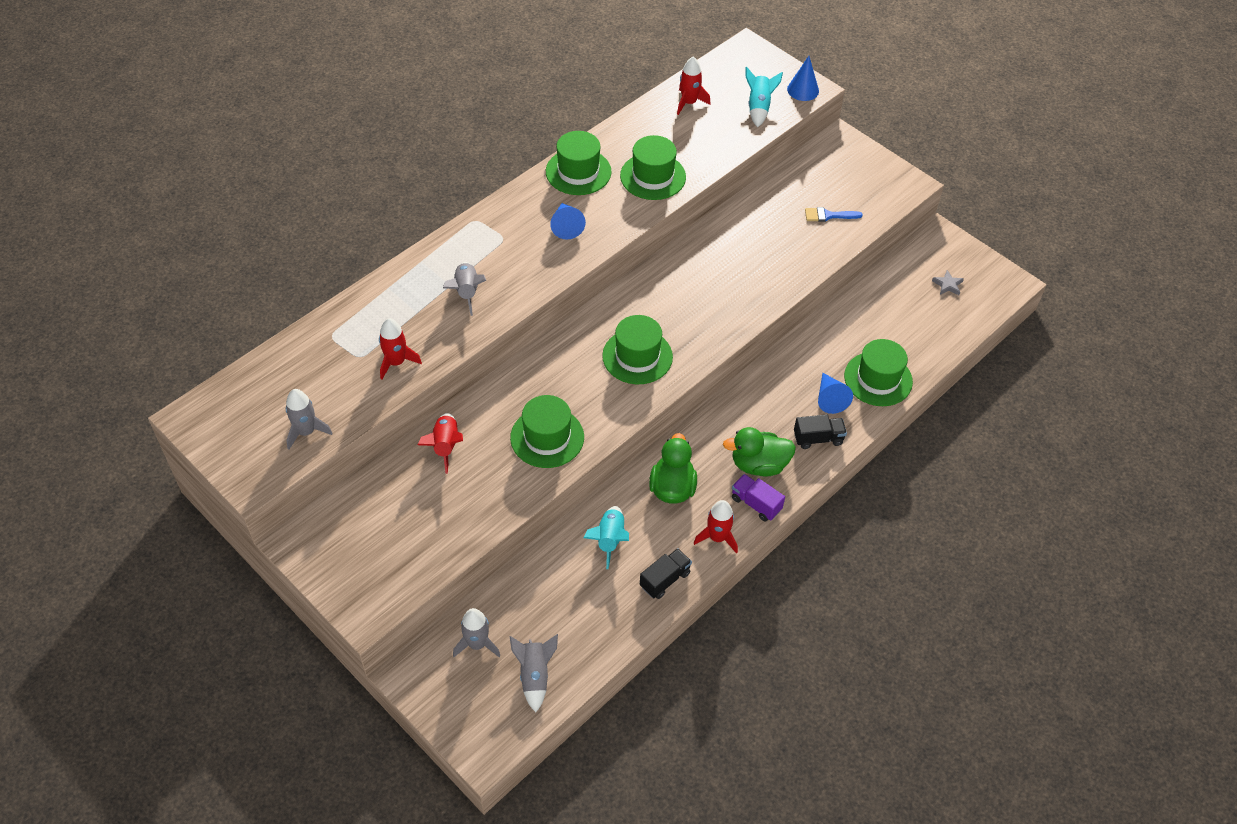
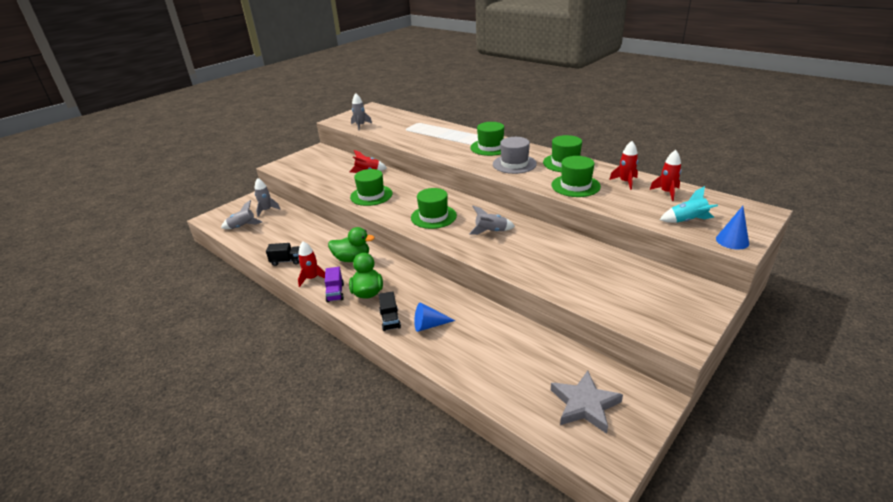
camera: 90 degrees right, 20 degrees down
red rocket [379,318,422,380] -> red rocket moved to [609,141,638,190]
grey rocket [443,262,486,316] -> grey rocket moved to [469,206,515,235]
blue cone [550,203,586,239] -> grey hat [493,137,537,174]
turquoise rocket [583,506,629,569] -> none
black truck [640,548,692,599] -> black truck turned 45 degrees counterclockwise [266,243,300,266]
purple truck [732,474,785,522] -> purple truck turned 135 degrees clockwise [325,267,344,302]
blue brush [805,207,863,222] -> none
green hat [844,339,913,406] -> green hat moved to [470,122,504,156]
grey star [932,270,964,295] -> grey star [551,371,623,434], size x2.15

